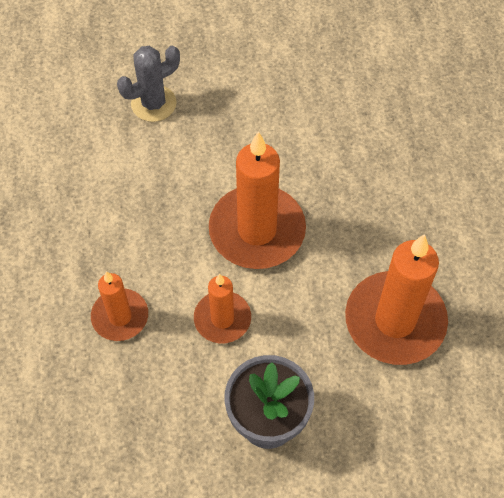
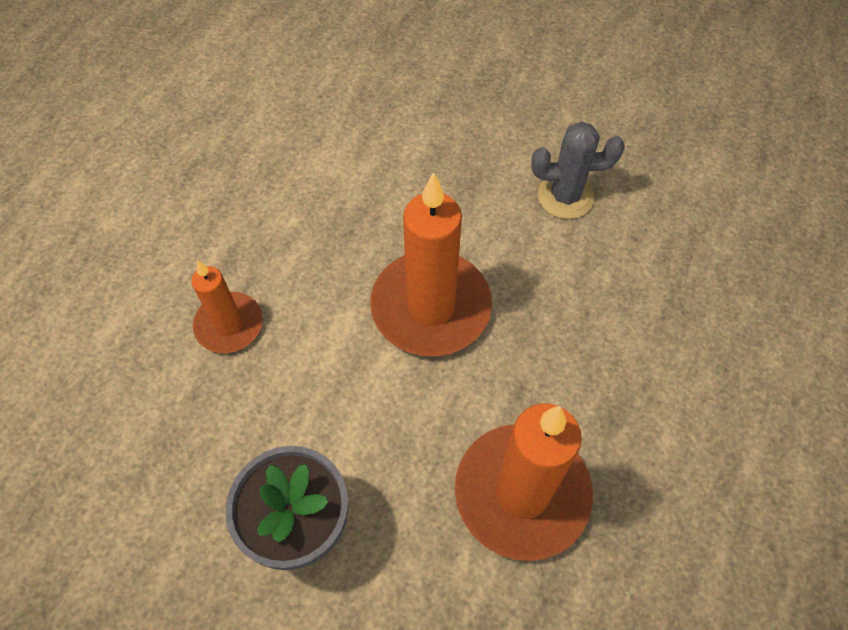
camera: 30 degrees right, 0 degrees up
grey cactus [117,46,180,122] -> grey cactus moved to [531,122,625,219]
orange candle [194,274,251,343] -> none

